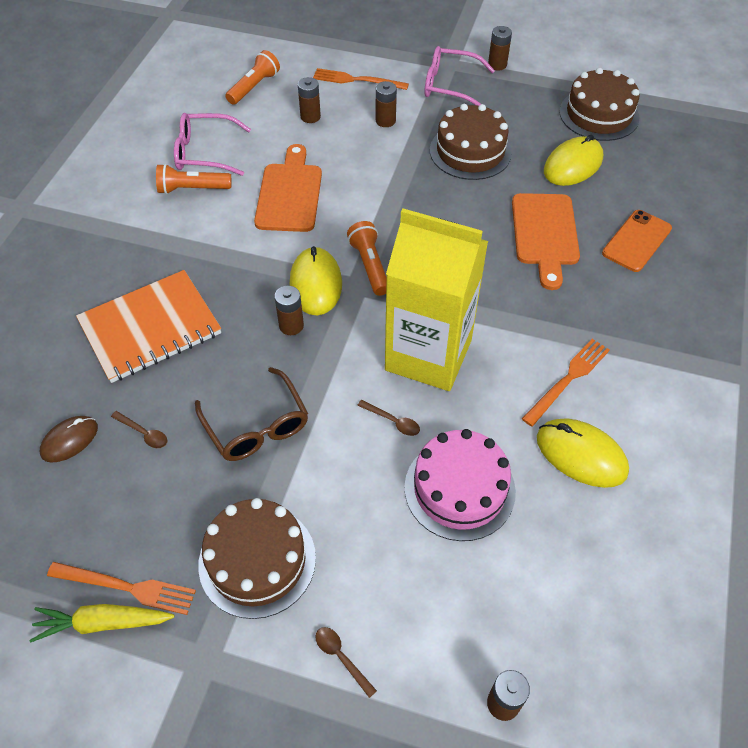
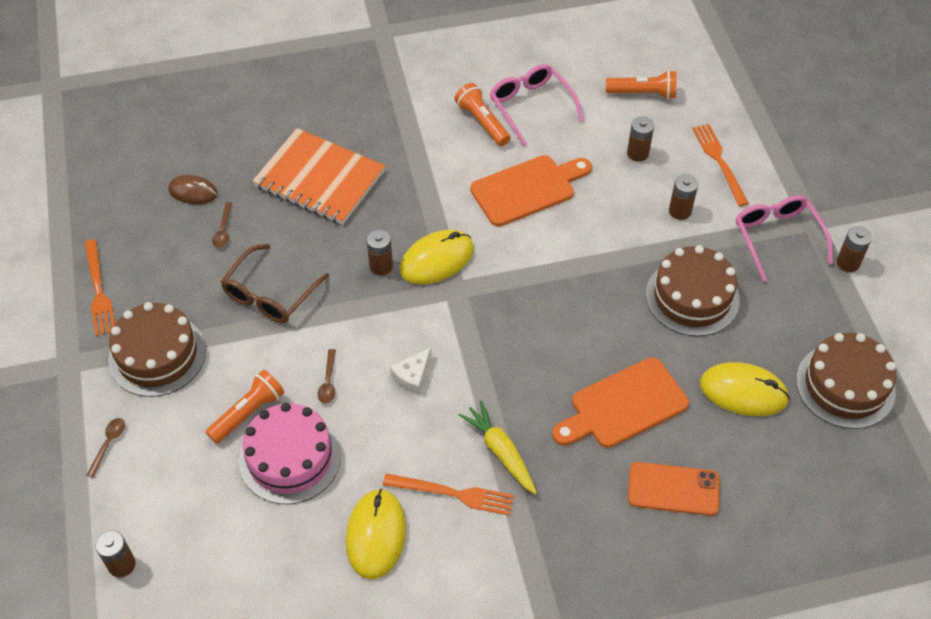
camera: 60 degrees right, 0 degrees up
yellow carrot [29,604,175,643] -> yellow carrot moved to [458,401,537,494]
orange flashlight [347,221,387,296] -> orange flashlight moved to [206,370,284,444]
yellow carton [385,208,488,391] -> white cheese [390,347,431,394]

